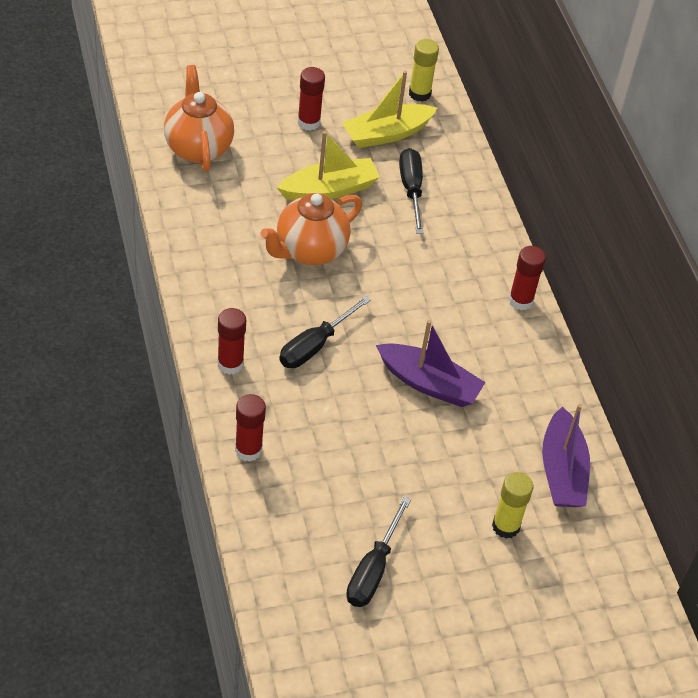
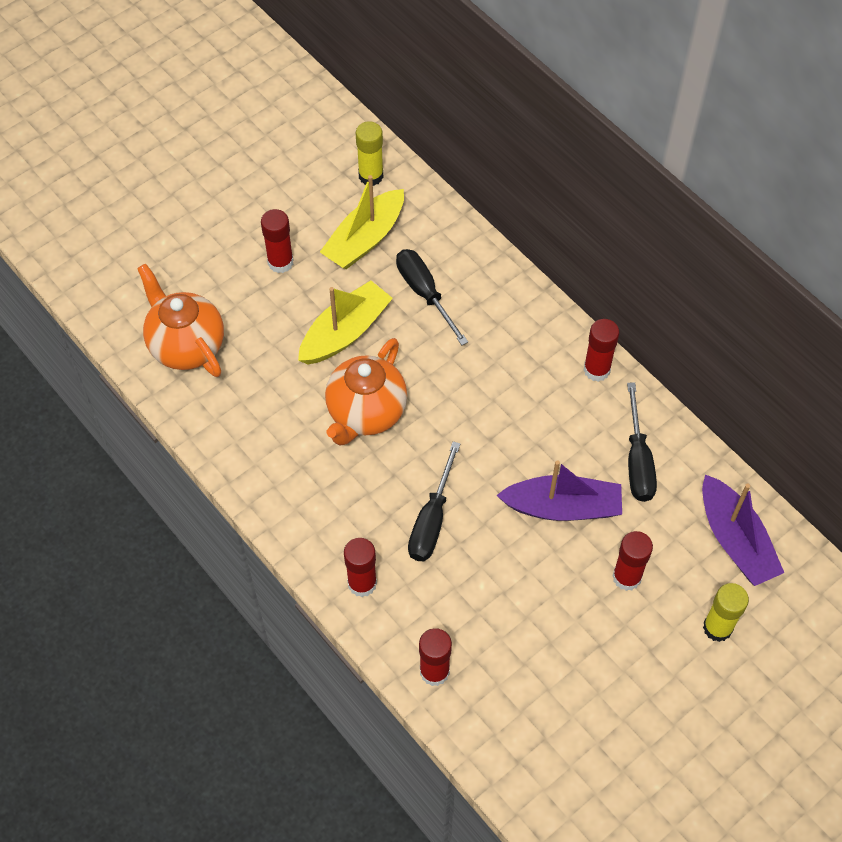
camera: 20 degrees left, 10 degrees up
black screwdriver [346,496,411,607] -> black screwdriver moved to [627,382,657,502]
none -> red glue stick [612,531,653,591]

